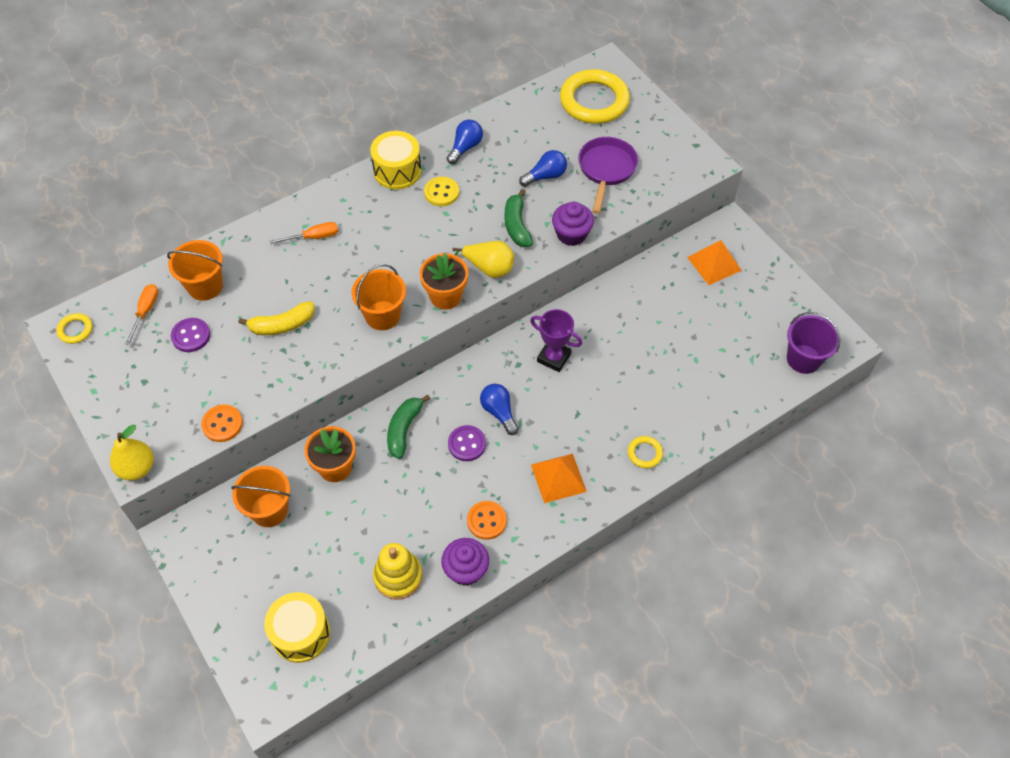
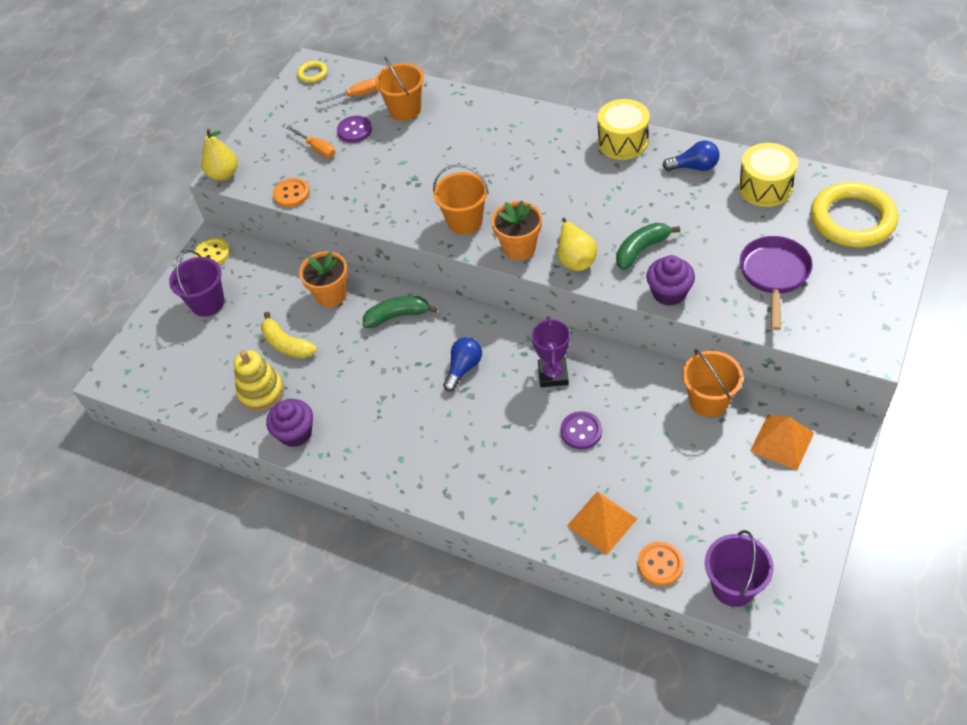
camera: 65 degrees right, 5 degrees down
orange bucket [231,466,291,527] -> orange bucket moved to [682,349,743,417]
yellow banana [239,301,315,335] -> yellow banana moved to [261,312,317,358]
yellow drum [264,592,330,663] -> yellow drum moved to [738,143,798,207]
orange screwdriver [270,222,338,244] -> orange screwdriver moved to [287,126,335,158]
yellow button [424,177,459,206] -> yellow button moved to [194,238,230,265]
purple button [448,425,486,461] -> purple button moved to [560,411,602,450]
orange button [467,501,507,540] -> orange button moved to [638,542,684,586]
blue light bulb [519,150,567,187] -> none
orange pyramid [531,454,587,503] -> orange pyramid moved to [567,491,637,555]
purple pan [578,137,638,214] -> purple pan turned 60 degrees counterclockwise [740,236,813,330]
yellow ring [628,436,663,468] -> none
none -> purple bucket [169,250,225,316]

